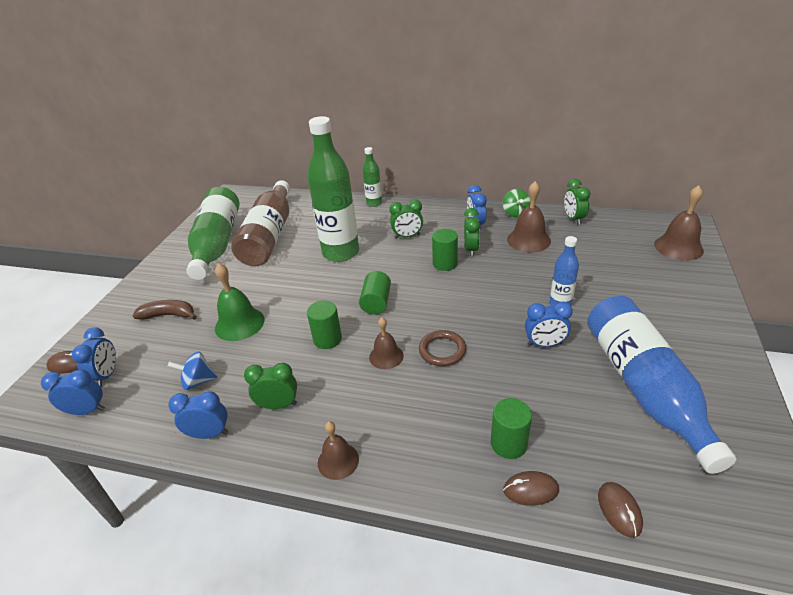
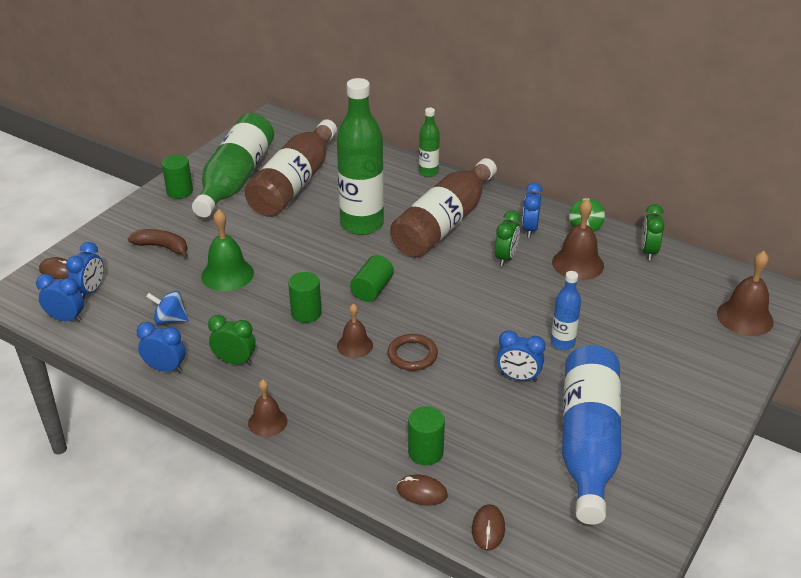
camera: 15 degrees right, 0 degrees up
green clock [389,200,423,239] -> brown bottle [390,158,497,258]
green cylinder [432,229,458,271] -> green cylinder moved to [162,155,193,199]

